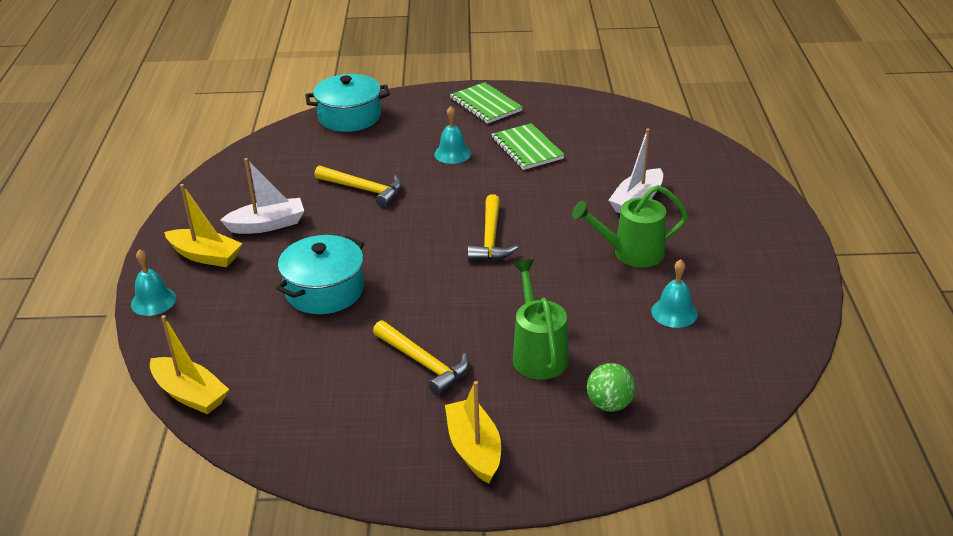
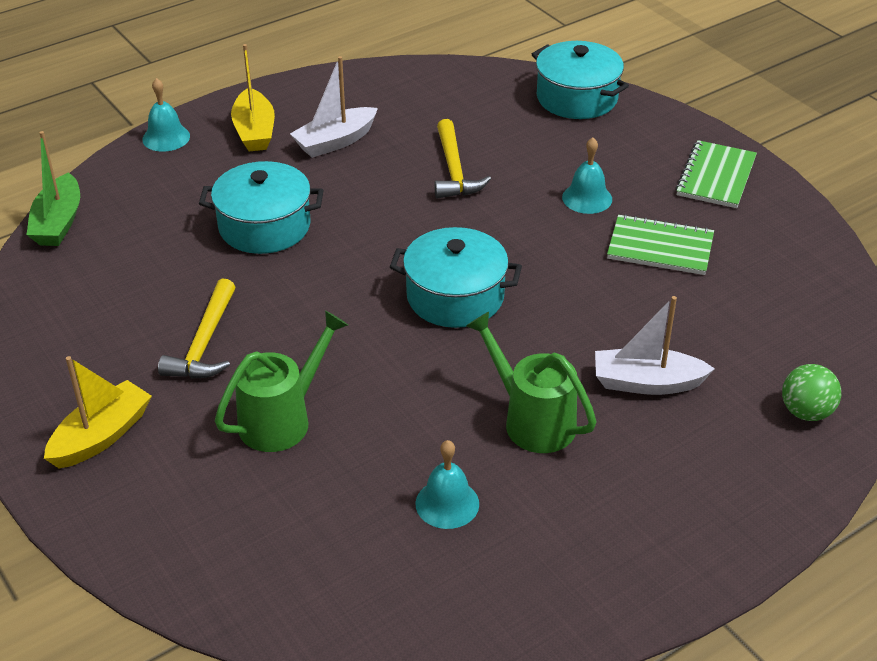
camera: 55 degrees right, 5 degrees up
yellow boat [150,315,229,414] -> green boat [26,131,80,246]
white boat [220,158,304,234] -> white boat turned 105 degrees clockwise [290,56,378,158]
yellow hammer [468,194,518,261] -> turquoise pot [390,227,522,328]
green notebook [491,123,564,170] -> green notebook turned 75 degrees clockwise [607,214,714,275]
green ball [587,363,635,412] -> green ball moved to [782,364,841,421]

